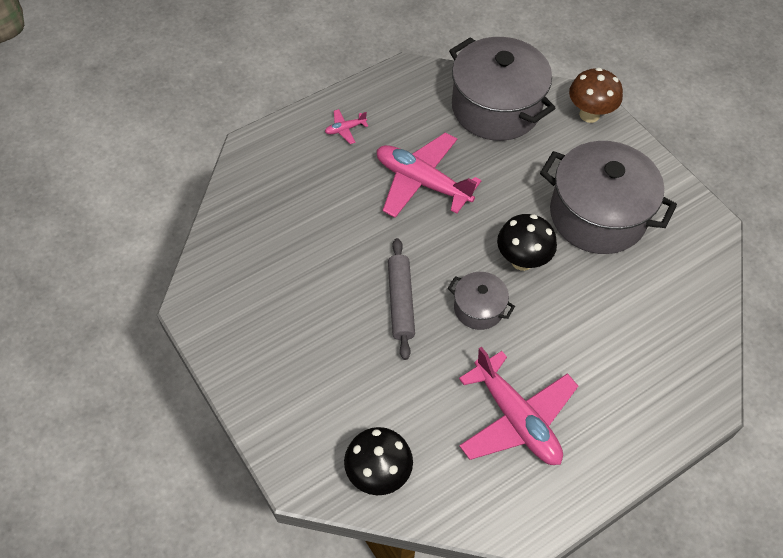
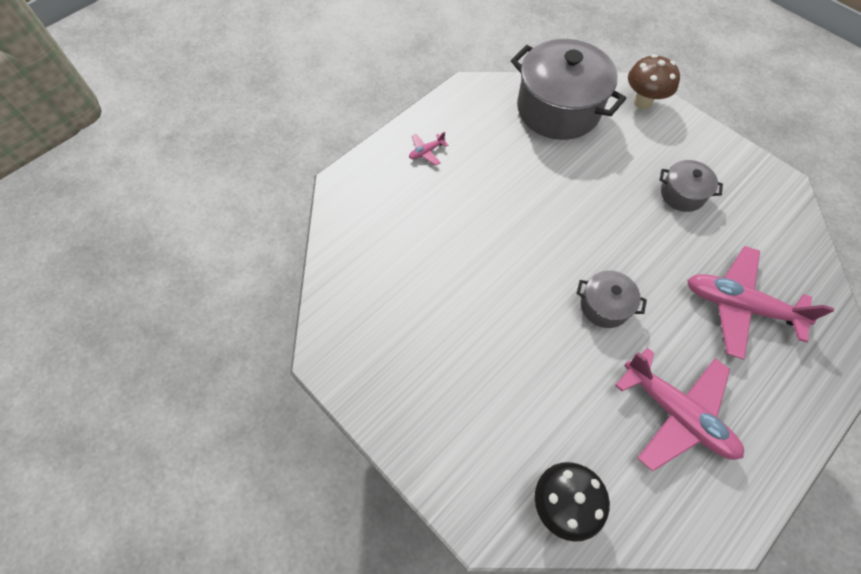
camera: 10 degrees left, 5 degrees up
pink plane [377,133,481,218] -> pink plane moved to [687,246,834,360]
grey rolling pin [388,238,415,360] -> none
black mushroom [497,214,557,271] -> none
grey pot [540,141,677,254] -> grey pot [660,160,723,212], size x0.48

